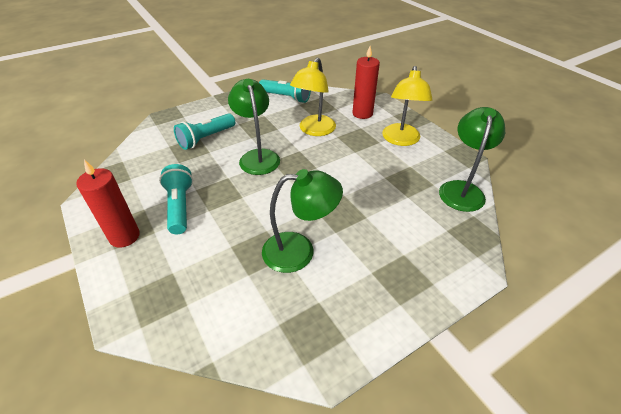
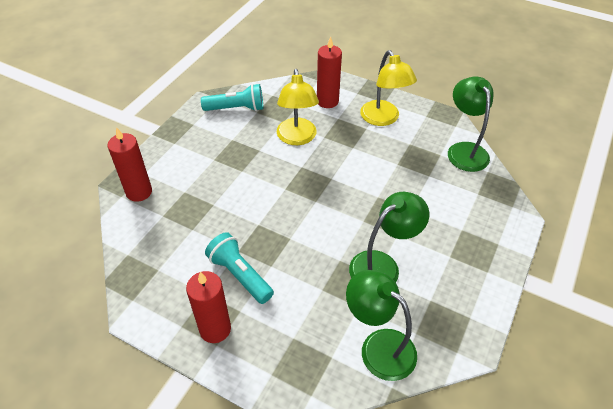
camera: 30 degrees left, 5 degrees up
turquoise flashlight [174,113,235,150] -> none
green lamp [228,79,280,175] -> green lamp moved to [346,270,417,381]
none -> red candle [108,127,152,202]

